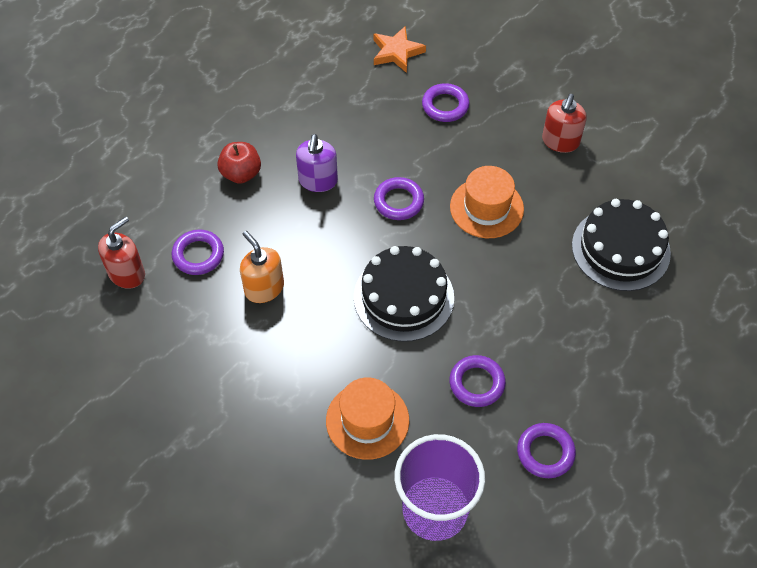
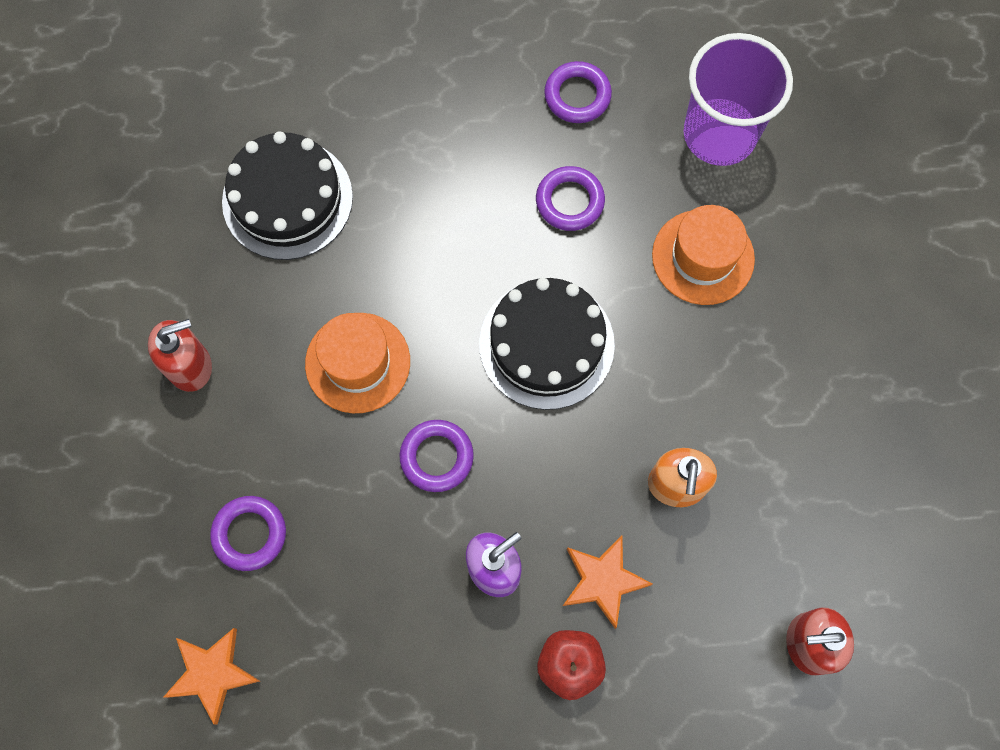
camera: 135 degrees left, 15 degrees up
purple ring [172,229,224,275] -> none
none -> orange star [563,536,652,629]

